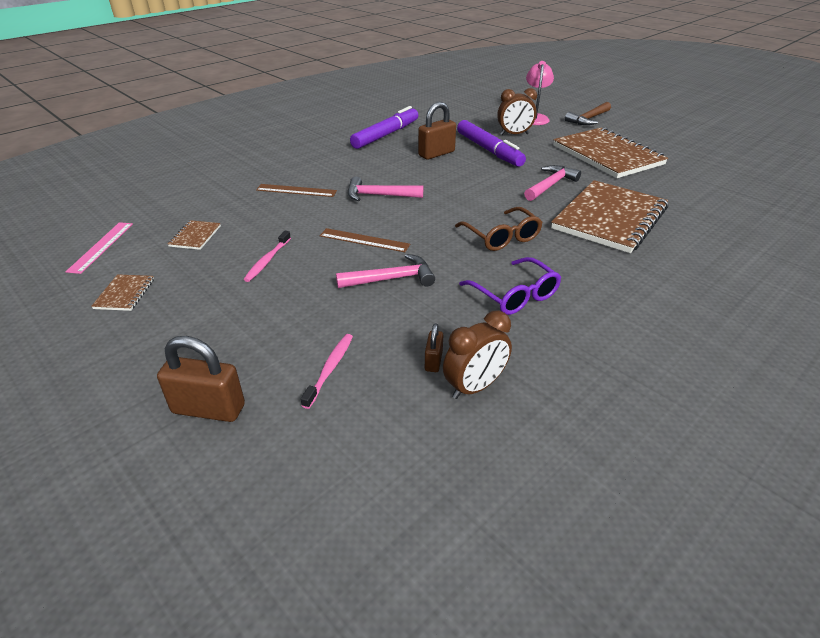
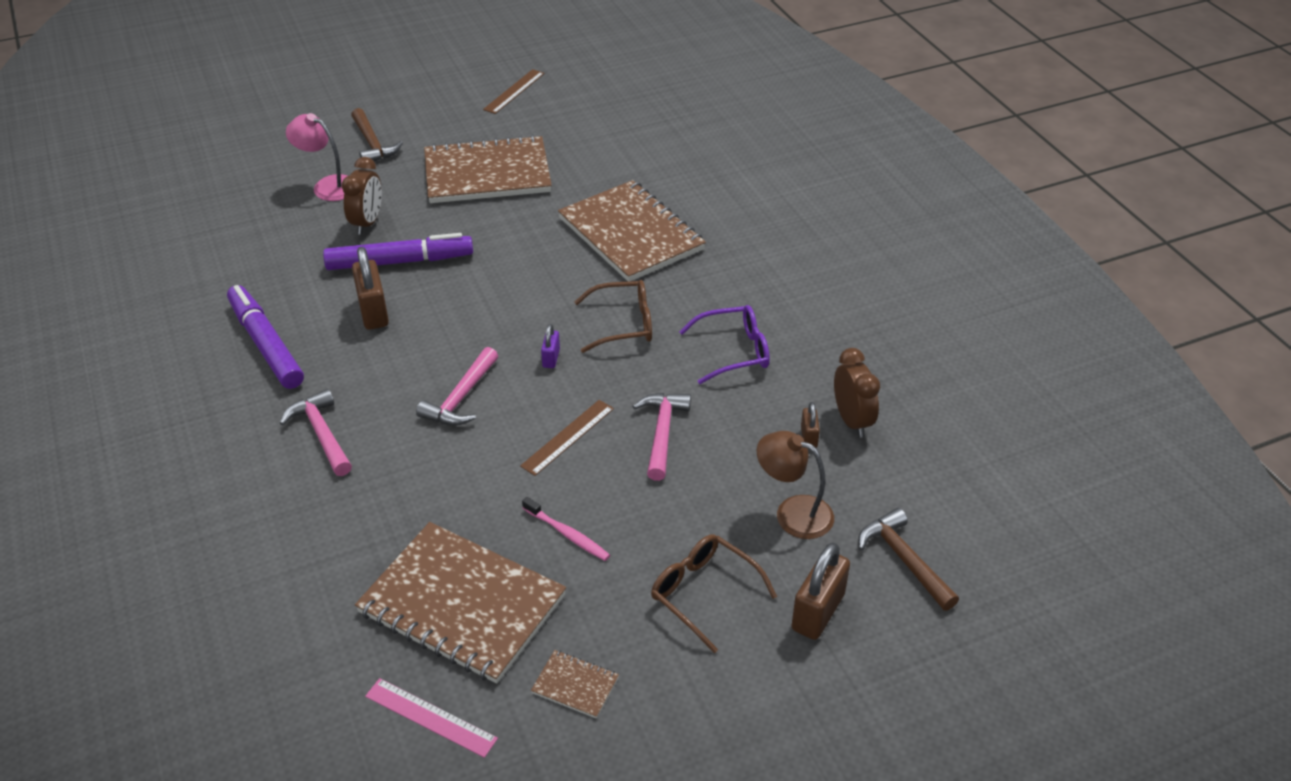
camera: 70 degrees left, 5 degrees up
brown notebook [168,220,221,250] -> brown notebook [355,522,566,684], size x2.47
brown ruler [256,184,337,197] -> brown ruler moved to [483,69,544,114]
pink toothbrush [301,334,353,409] -> brown lamp [757,431,834,539]
brown padlock [425,323,443,372] -> brown padlock turned 60 degrees clockwise [801,402,820,448]
pink hammer [524,165,581,201] -> pink hammer moved to [280,389,352,476]
none -> purple padlock [541,324,560,368]
none -> brown glasses [651,534,777,653]
none -> brown hammer [858,508,959,611]

